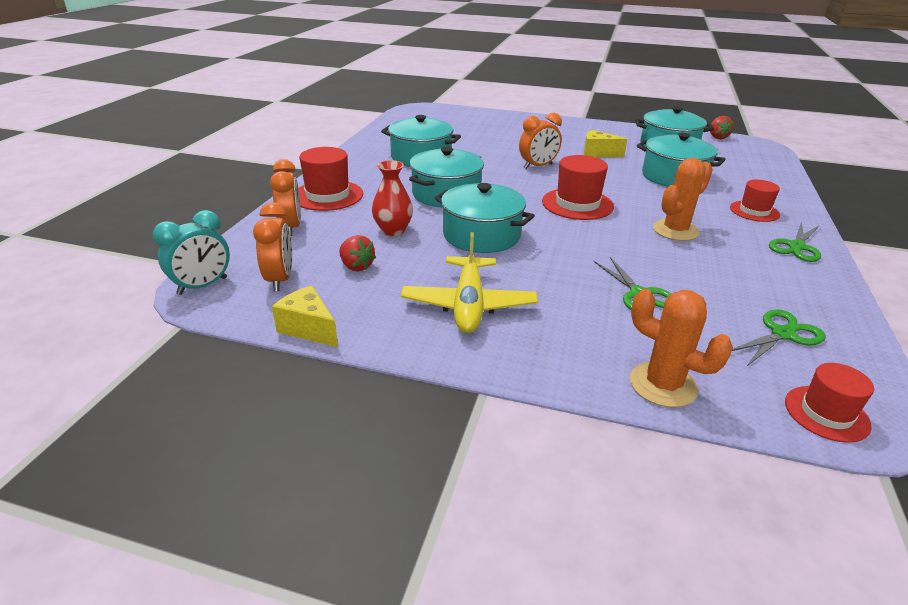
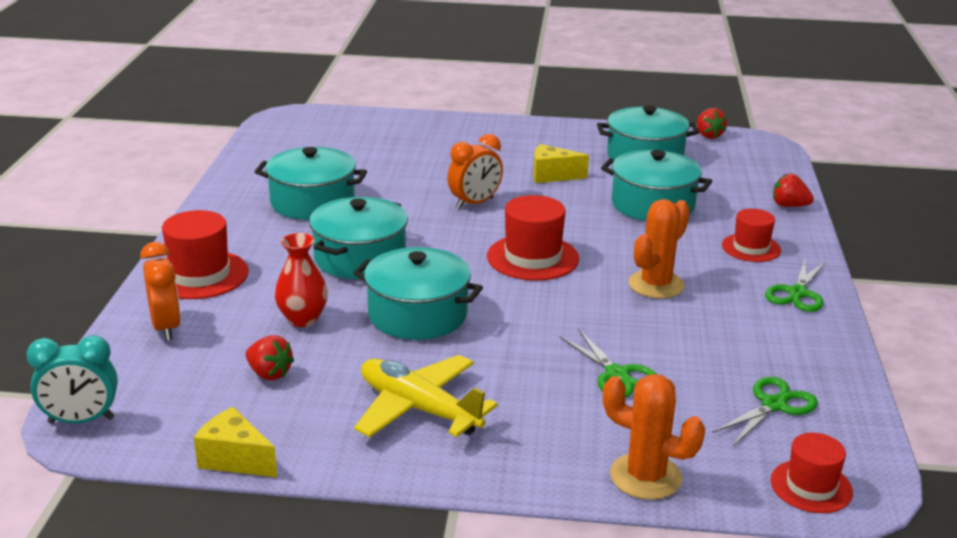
camera: 10 degrees left, 5 degrees down
turquoise clock [153,210,230,295] -> turquoise clock turned 45 degrees clockwise [27,335,118,424]
orange clock [253,202,292,291] -> none
yellow plane [401,232,538,333] -> yellow plane turned 135 degrees clockwise [354,355,498,437]
none -> red strawberry [773,173,814,207]

